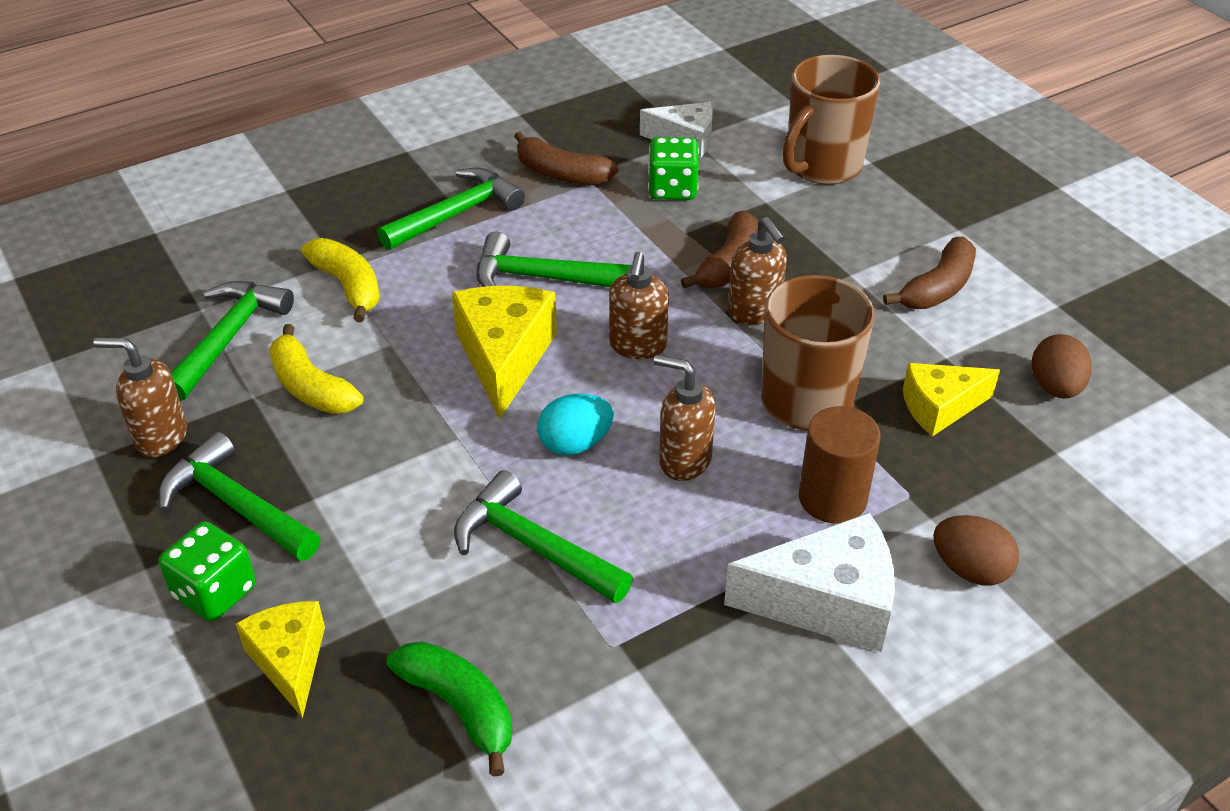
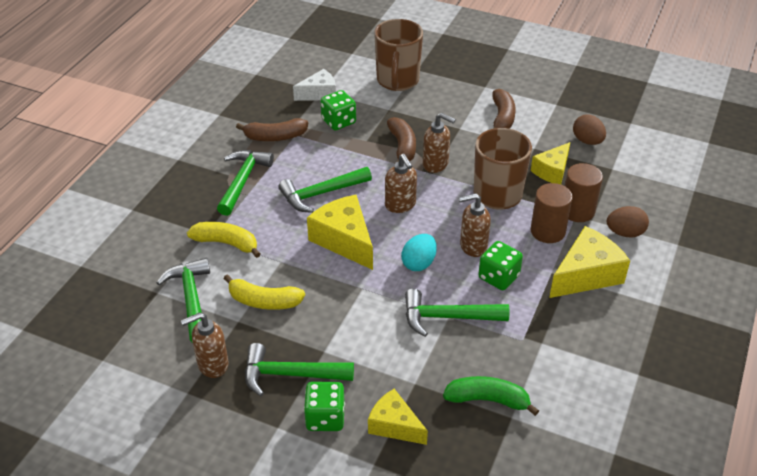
camera: 35 degrees left, 0 degrees up
white cheese [724,512,895,652] -> yellow cheese [549,226,630,298]
none -> green dice [478,241,523,290]
none -> brown cylinder [565,163,603,222]

